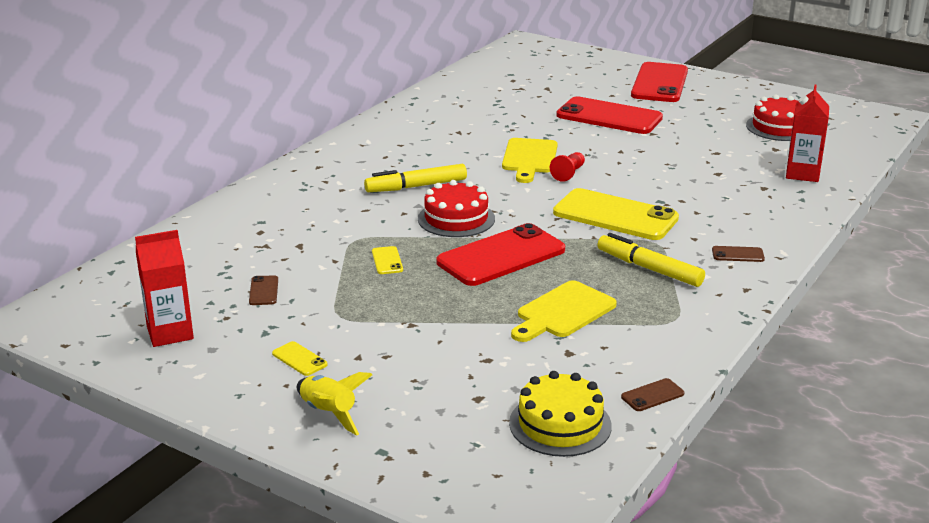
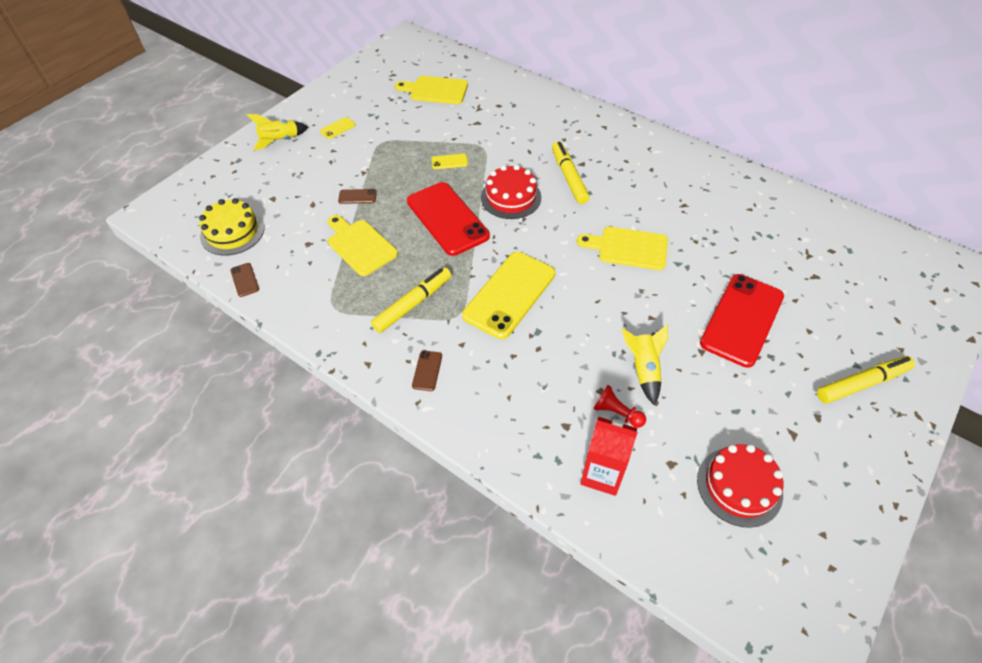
camera: 95 degrees right, 25 degrees up
red carton [135,230,194,347] -> none
brown phone [249,275,278,305] -> brown phone moved to [338,189,377,204]
red pawn [550,152,585,182] -> red pawn moved to [593,385,646,428]
red phone [631,62,688,102] -> yellow marker [817,356,915,403]
none -> yellow cutting board [395,76,468,104]
none -> yellow rocket [622,325,668,405]

